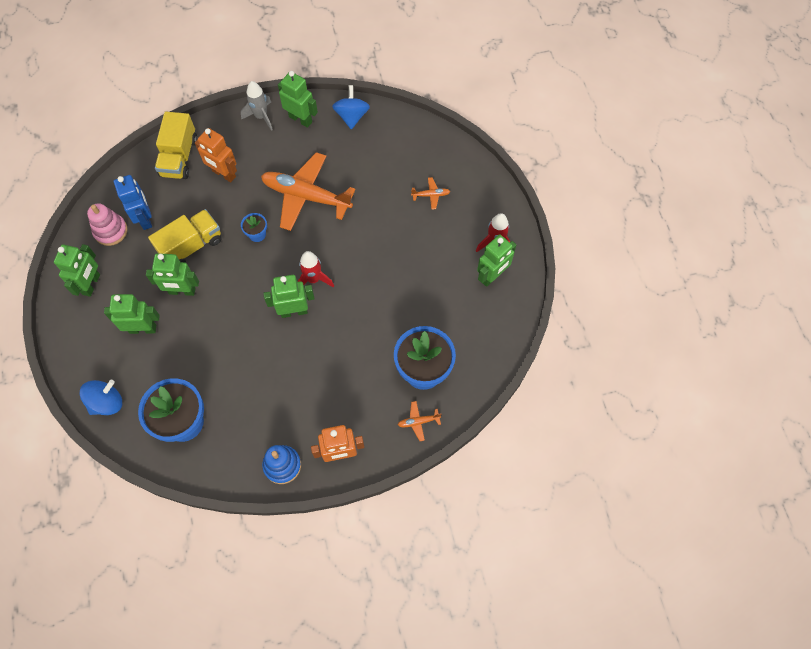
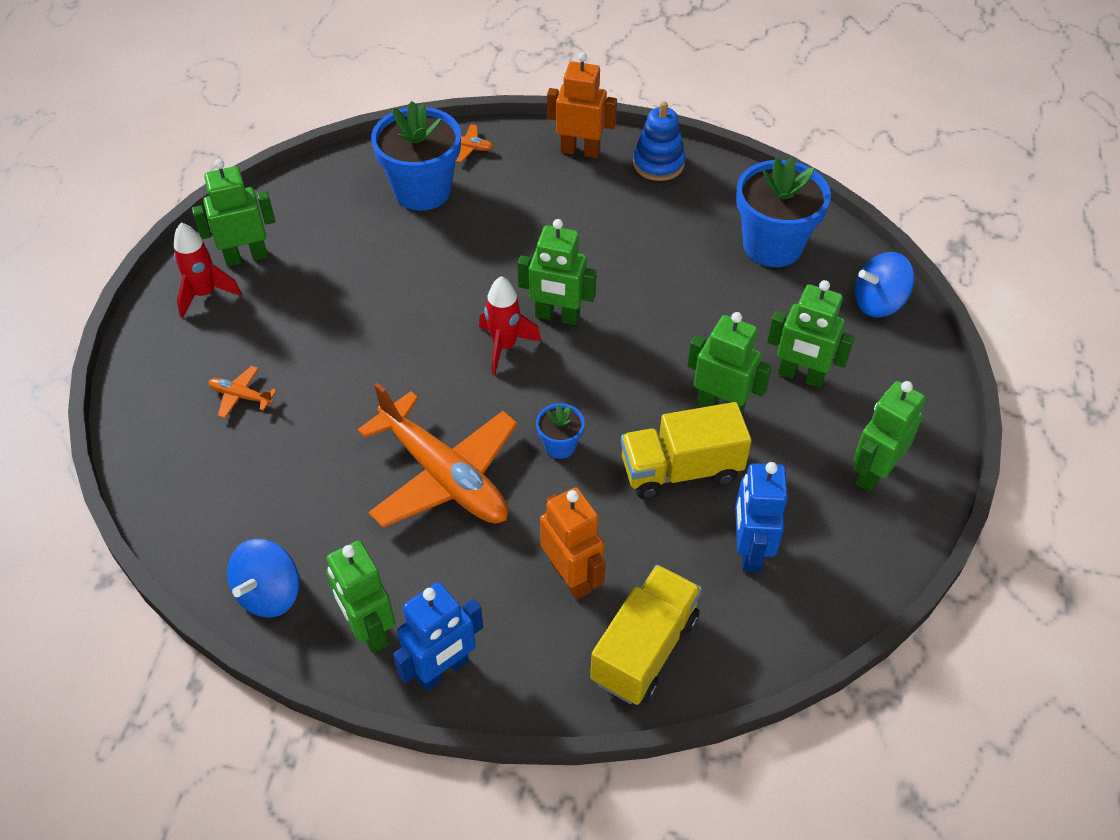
camera: 155 degrees left, 15 degrees down
pink stacking toy [87,203,127,246] -> none
grey rocket [241,81,273,131] -> blue robot [393,582,483,691]

